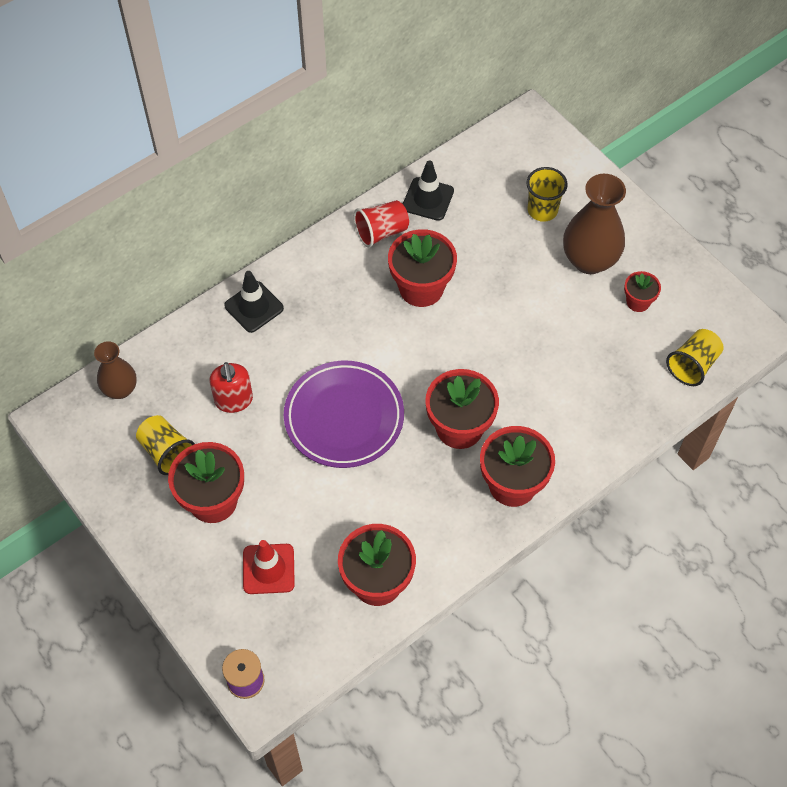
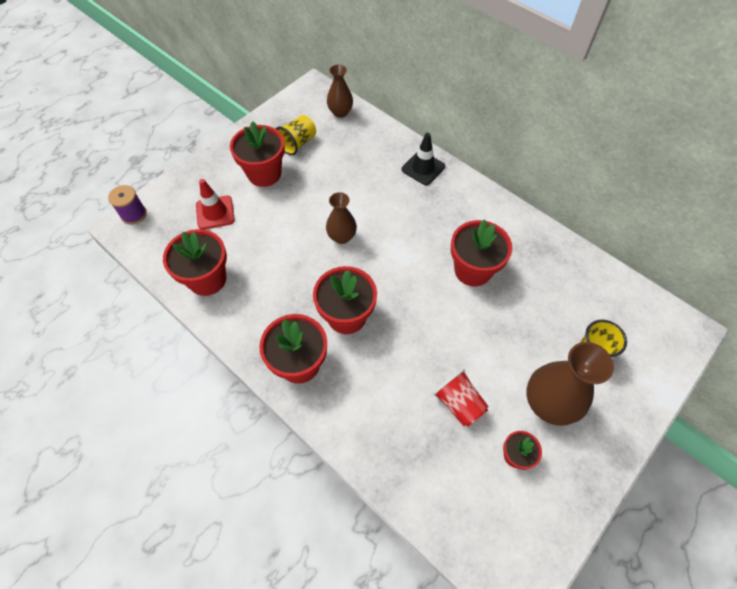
camera: 80 degrees right, 0 degrees up
red soap dispenser [210,362,253,413] -> none
purple plate [284,361,404,468] -> brown vase [326,192,357,244]
red cup [354,200,409,248] -> red cup moved to [433,369,489,427]
black traffic cone [403,160,454,221] -> none
yellow cup [666,329,724,386] -> none

